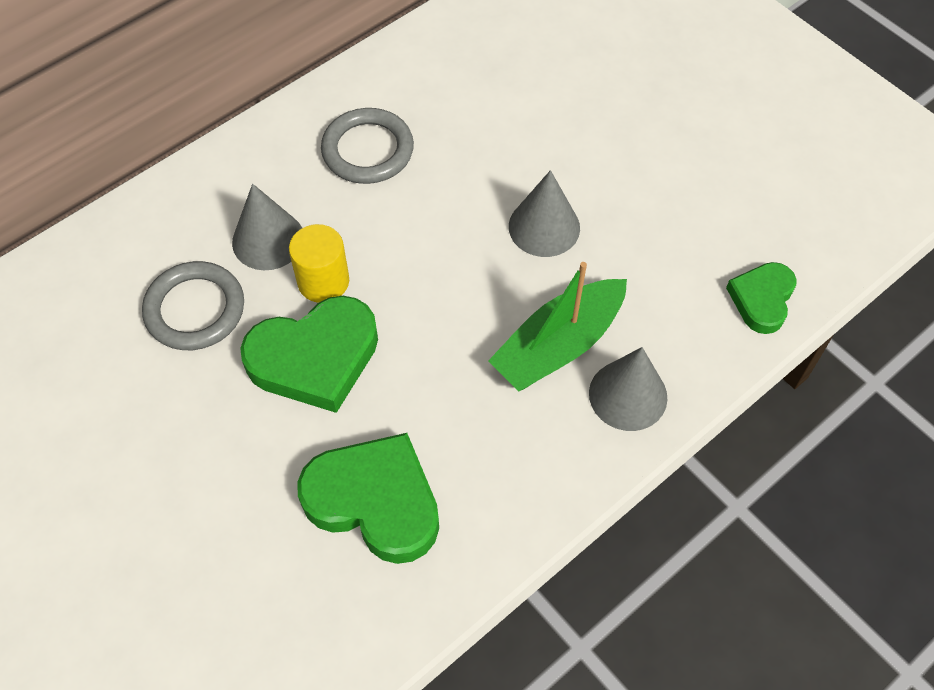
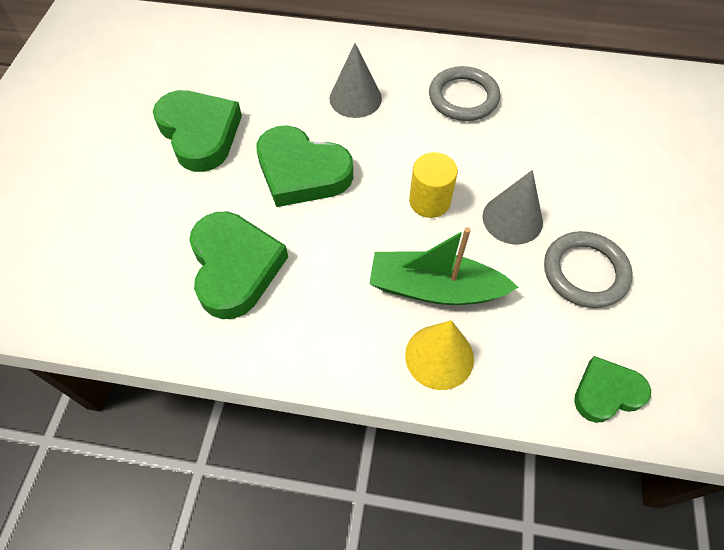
camera: 50 degrees right, 0 degrees up
grey ring [142,261,244,350] -> grey ring moved to [544,231,633,308]
yellow cylinder [289,224,349,303] -> yellow cylinder moved to [409,152,458,218]
grey cone [589,347,667,431] -> yellow cone [405,320,474,390]
none -> green heart [153,90,242,172]

